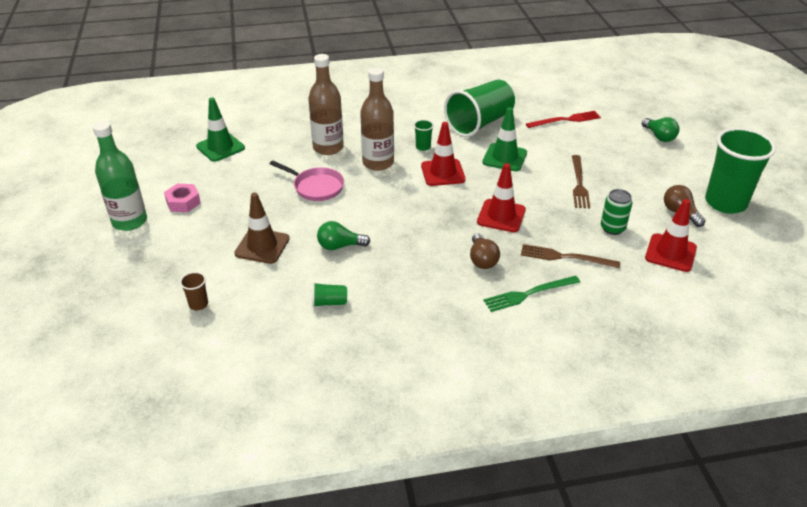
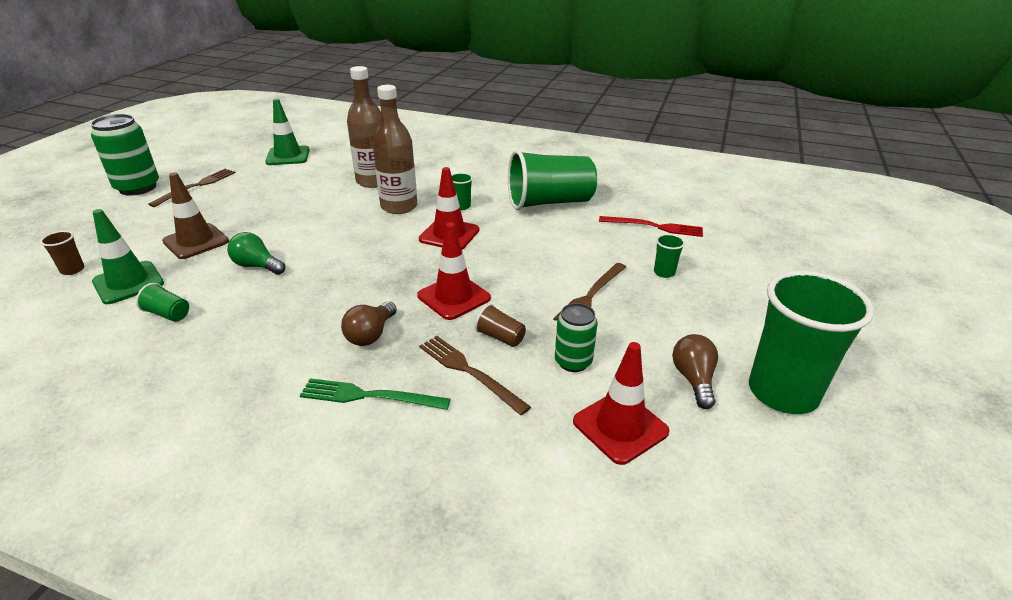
camera: 30 degrees right, 5 degrees down
green bottle [93,121,147,231] -> green can [90,114,159,196]
pink nut [164,184,201,212] -> brown fork [148,169,235,207]
pink pan [270,161,344,201] -> none
green traffic cone [482,107,527,171] -> green traffic cone moved to [92,209,164,304]
green light bulb [642,117,679,142] -> none
none -> brown cup [475,304,526,347]
none -> green cup [654,234,685,278]

